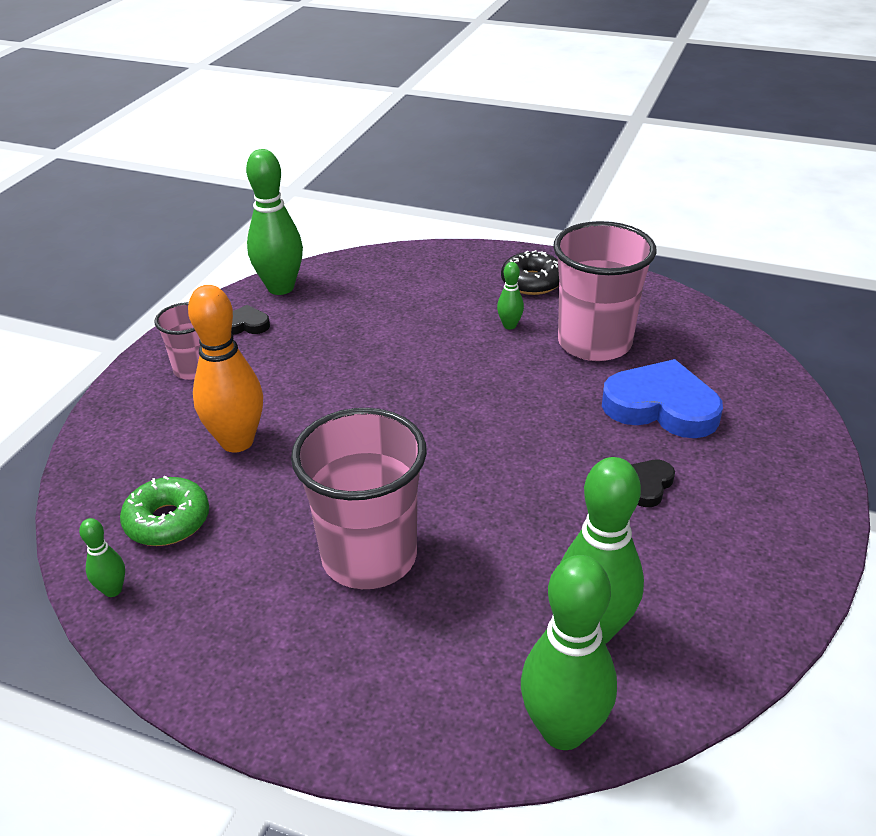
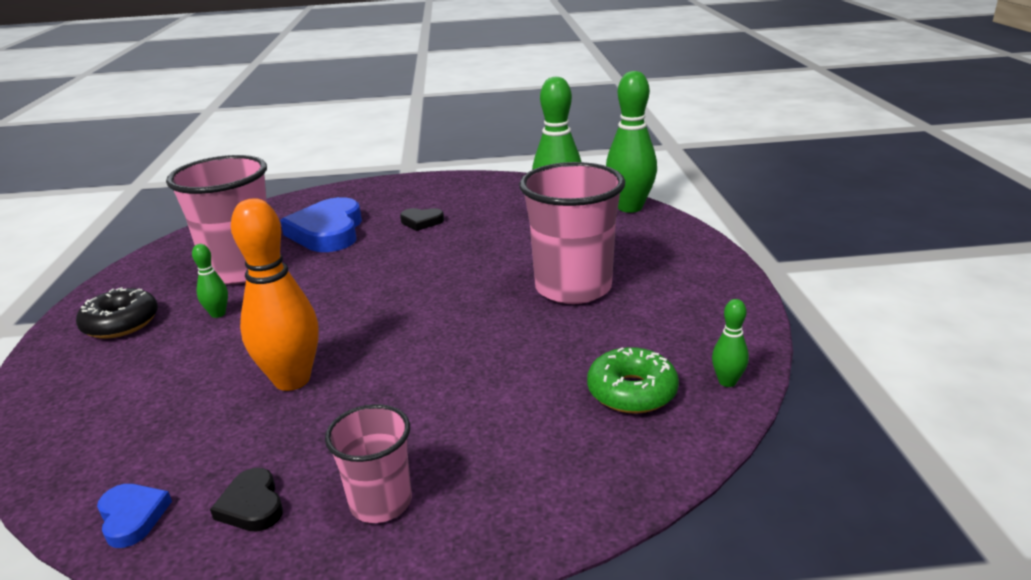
camera: 115 degrees left, 10 degrees down
orange bowling pin [188,285,263,452] -> orange bowling pin moved to [231,198,318,391]
green bowling pin [246,149,303,295] -> blue heart [97,484,172,548]

